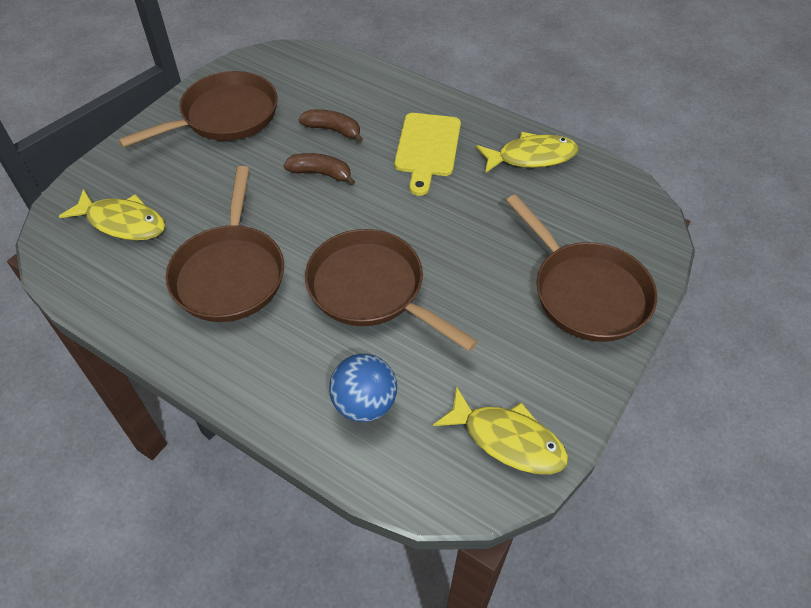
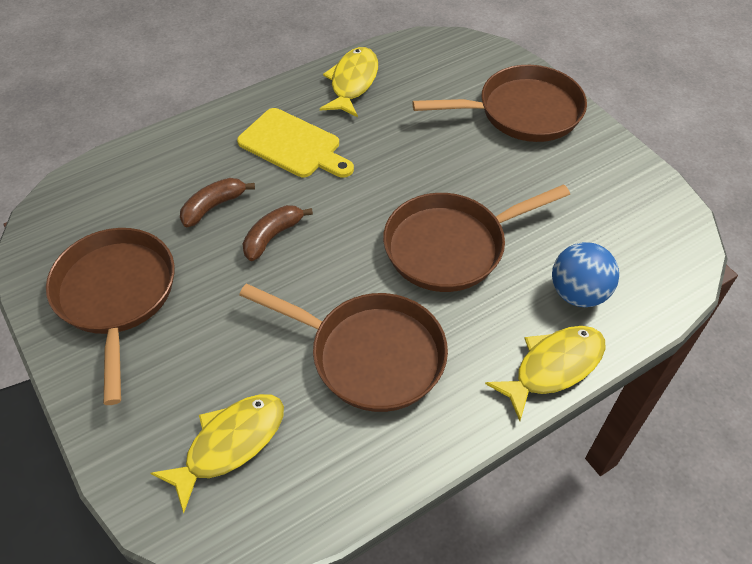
camera: 65 degrees left, 0 degrees up
yellow fish [433,386,568,474] -> yellow fish moved to [485,326,606,421]

